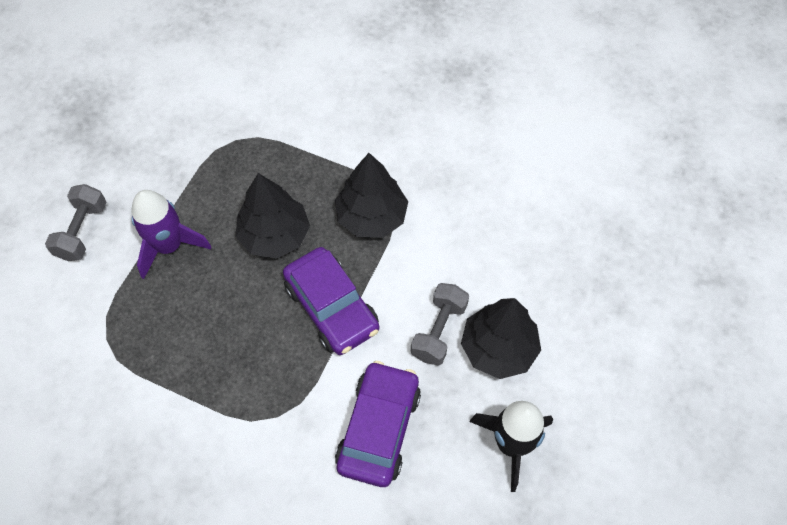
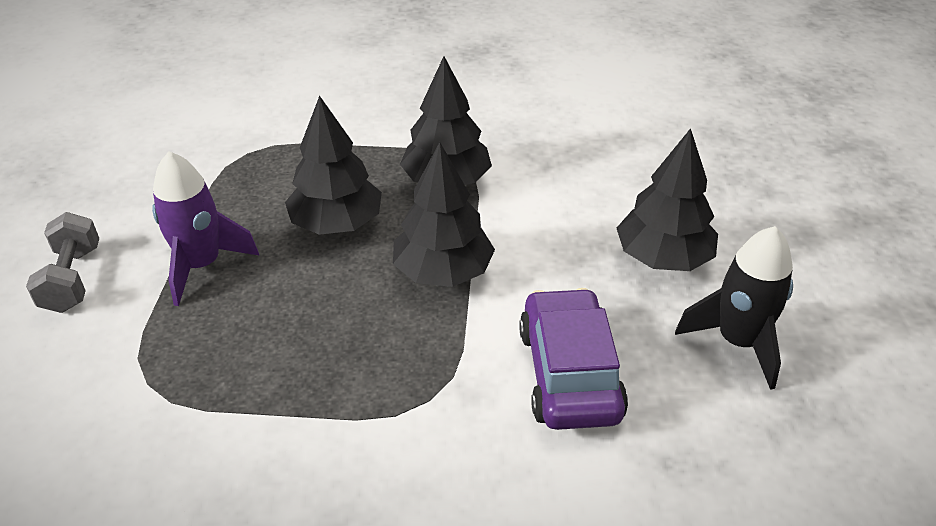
camera: 20 degrees left, 20 degrees down
purple car [283,247,379,355] -> black tree [393,142,495,287]
grey dumbbell [411,283,469,366] -> none

